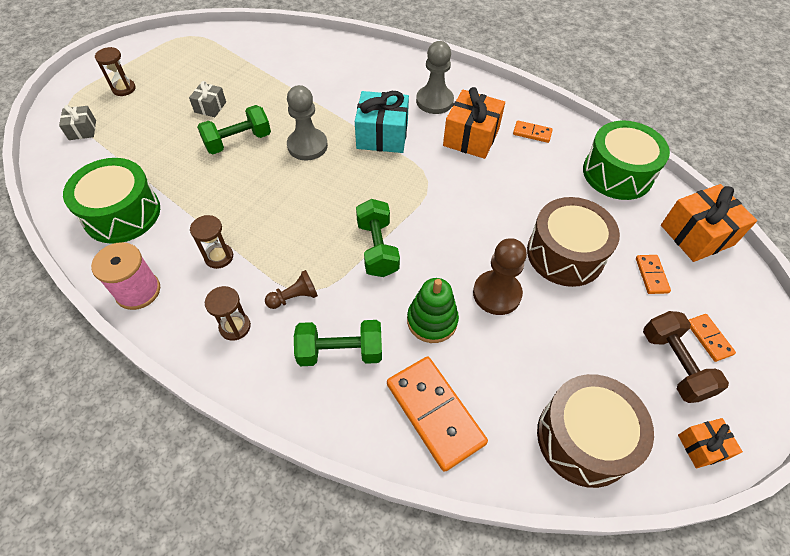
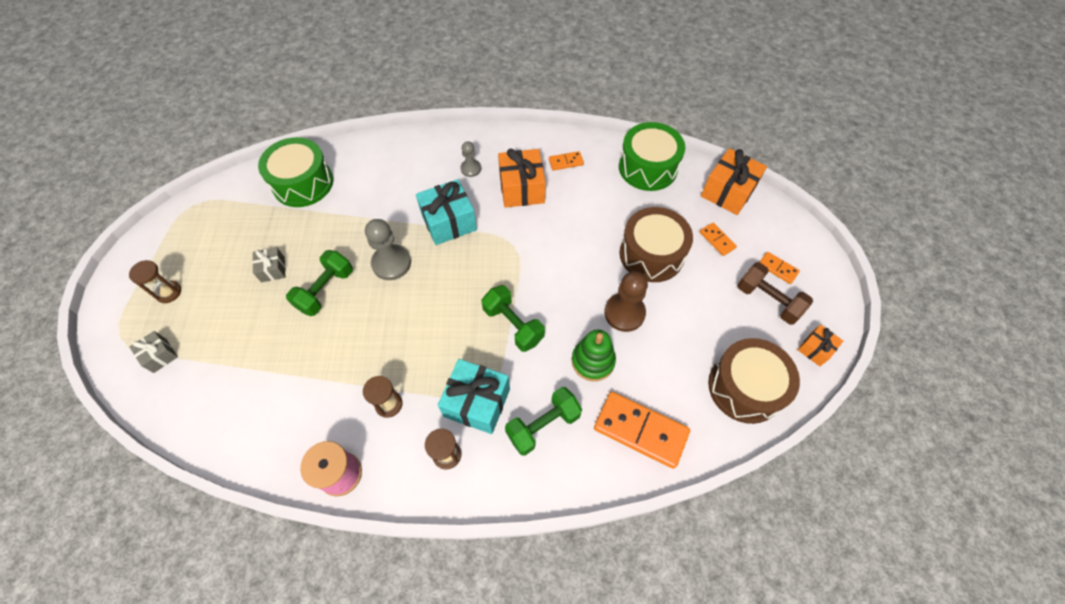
camera: 30 degrees left, 5 degrees up
green drum [63,158,160,244] -> green drum moved to [258,137,333,207]
brown pawn [265,270,318,309] -> turquoise gift [438,359,510,434]
grey pawn [416,41,454,114] -> grey pawn [461,141,481,177], size x0.59

